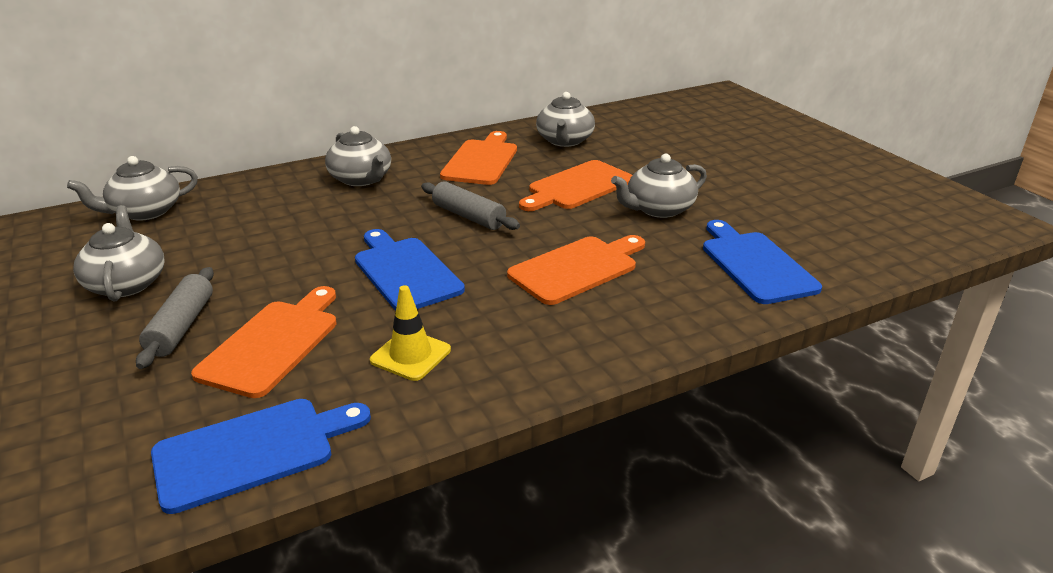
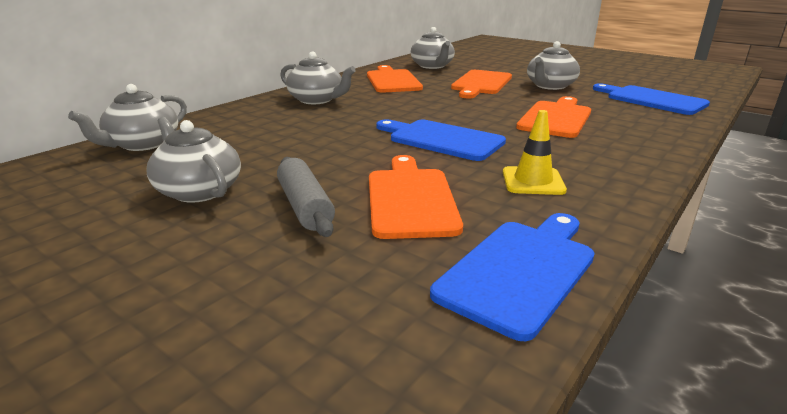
camera: 25 degrees left, 5 degrees down
grey rolling pin [421,181,520,230] -> none

